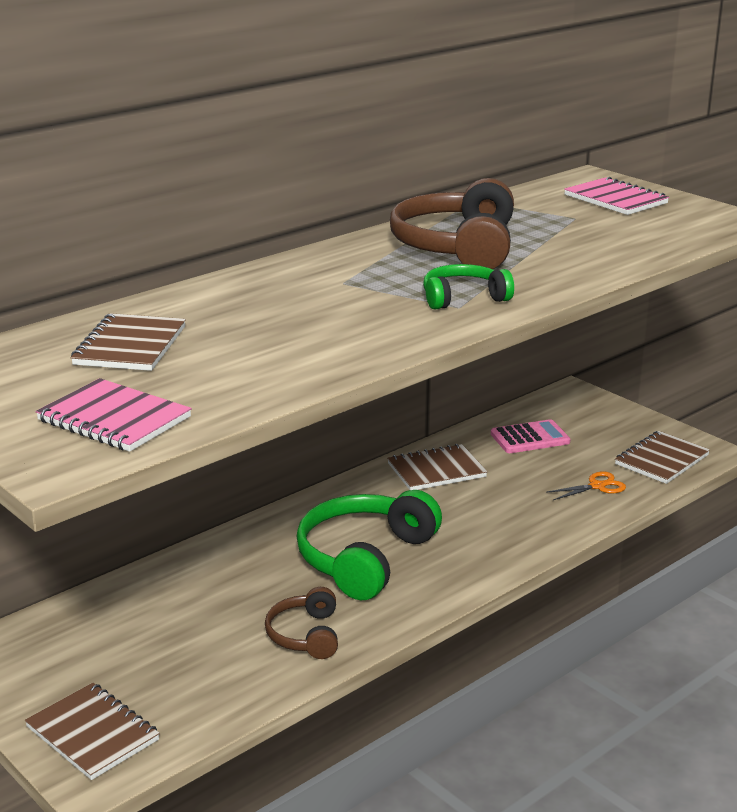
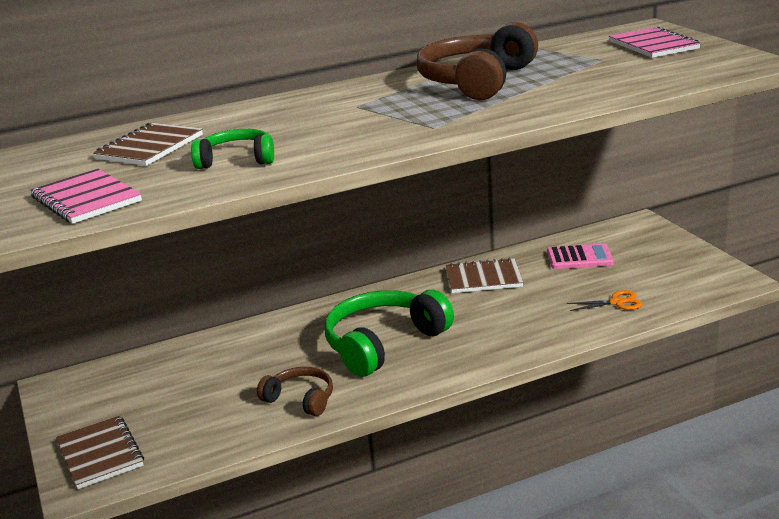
camera: 20 degrees right, 0 degrees up
brown headphones [265,587,338,659] -> brown headphones turned 105 degrees clockwise [257,367,333,416]
green headphones [423,264,514,310] -> green headphones moved to [191,129,274,169]
brown notebook [615,431,710,484] -> none

